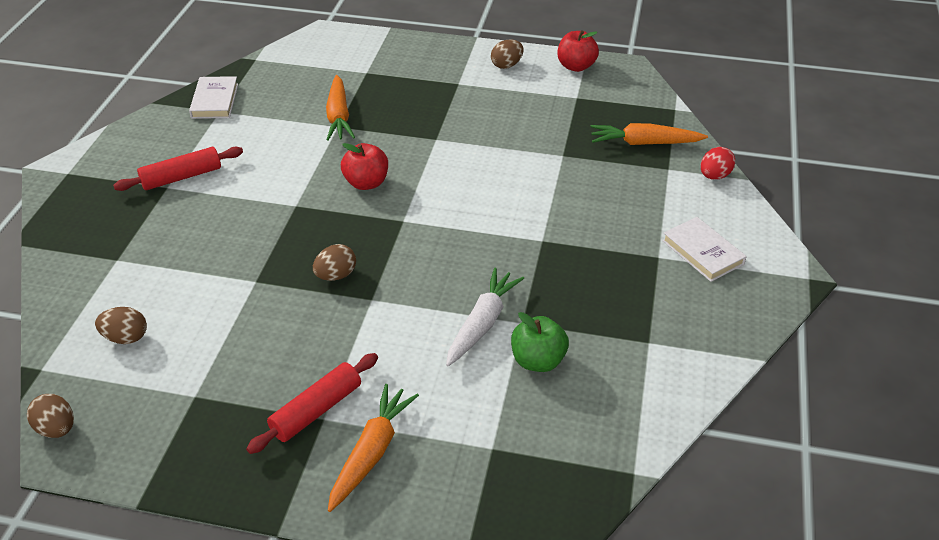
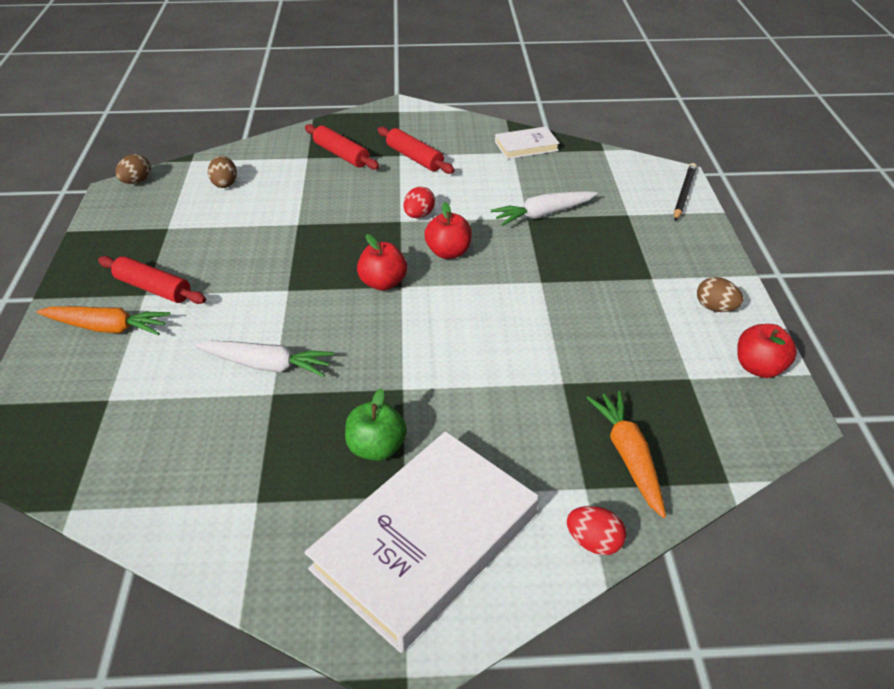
camera: 75 degrees right, 0 degrees up
brown egg [313,244,356,281] -> none
orange carrot [326,75,355,141] -> white carrot [491,191,598,226]
green apple [511,312,569,372] -> green apple moved to [345,388,407,461]
white book [662,217,747,282] -> white book [305,431,539,653], size x2.13
none -> red rolling pin [305,124,379,170]
none -> red apple [357,234,407,291]
none -> red egg [403,187,435,218]
none -> black pencil [674,163,697,221]

